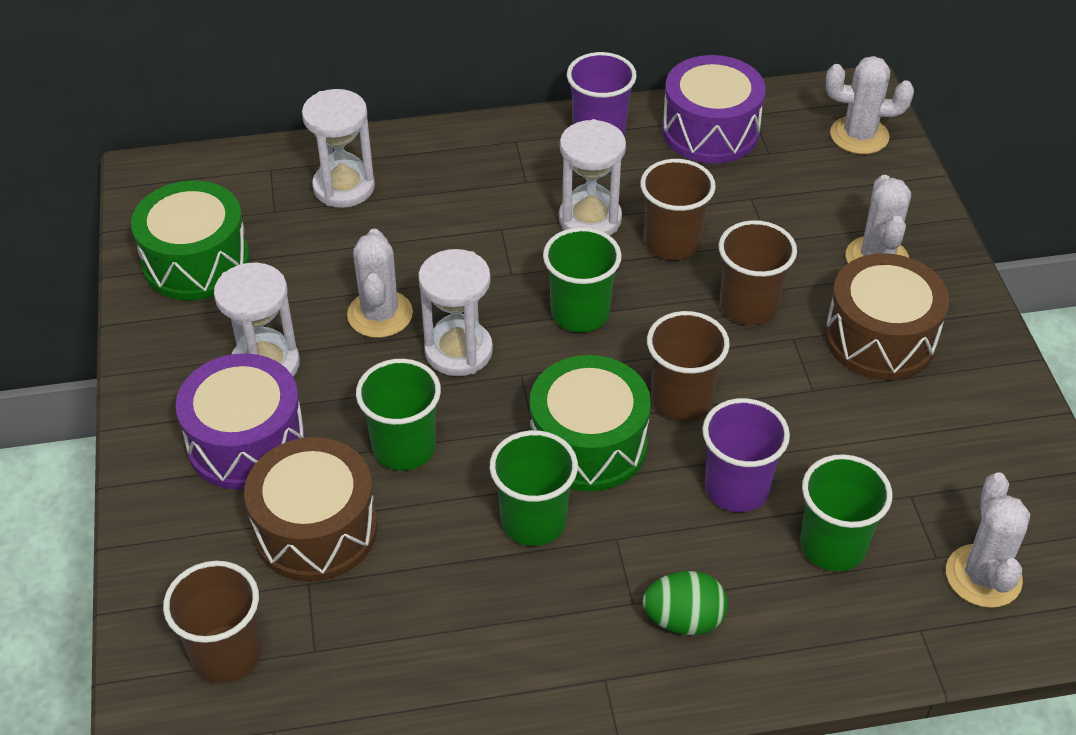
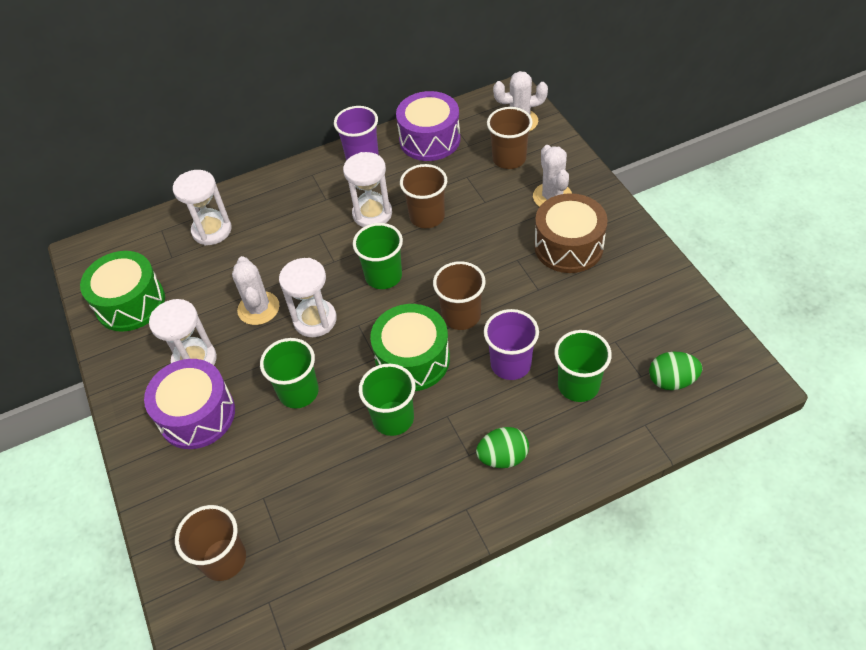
camera: 10 degrees left, 5 degrees up
brown drum [244,437,377,582] -> none
brown cup [719,220,797,325] -> brown cup moved to [487,107,533,169]
white cactus [946,473,1030,608] -> green egg [649,352,702,390]

